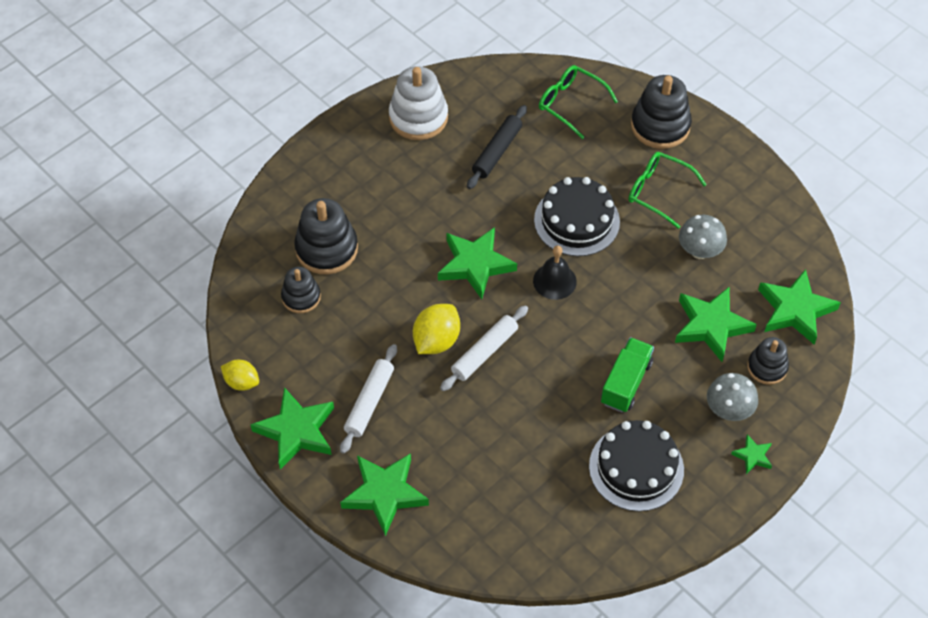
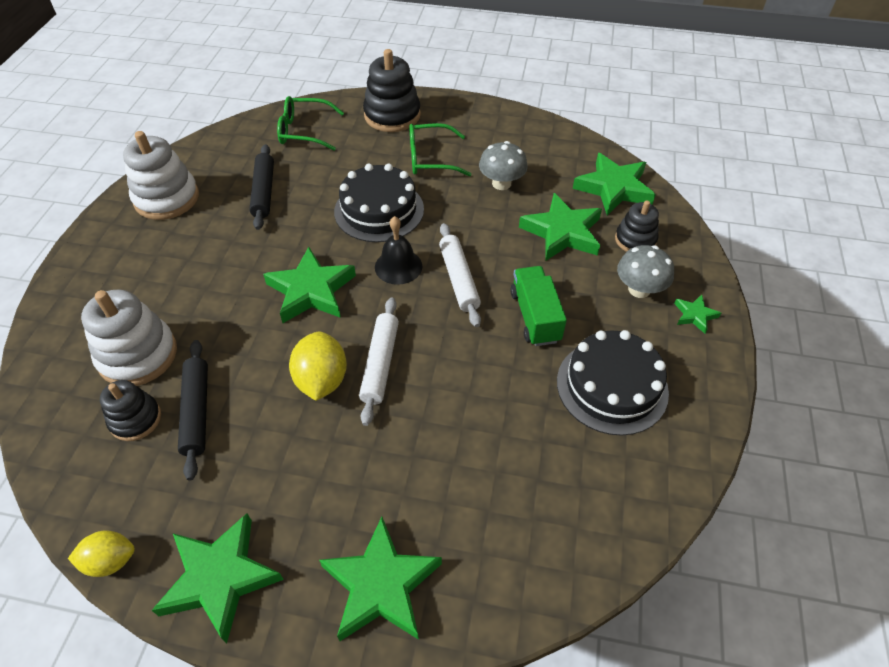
camera: 35 degrees left, 5 degrees down
black stacking toy [294,198,358,274] -> white stacking toy [81,290,177,386]
white rolling pin [340,344,397,454] -> white rolling pin moved to [439,223,481,327]
none -> black rolling pin [178,340,208,481]

